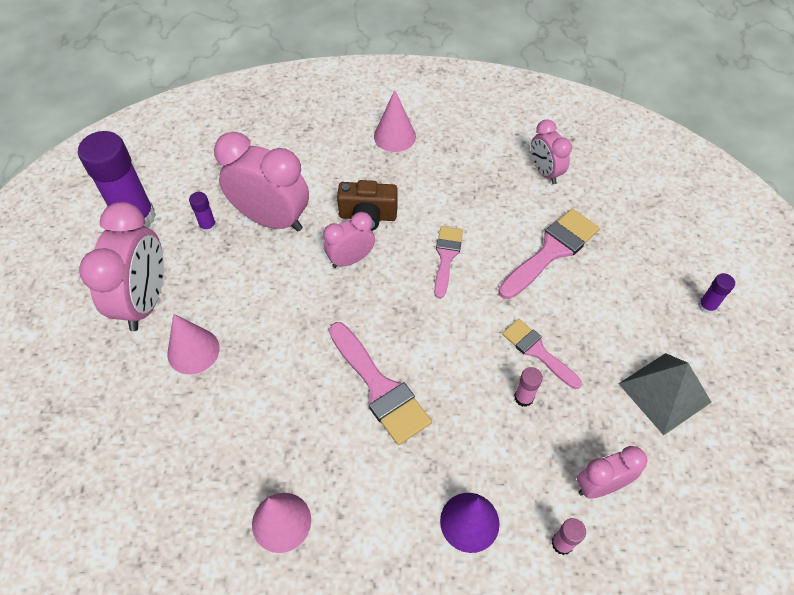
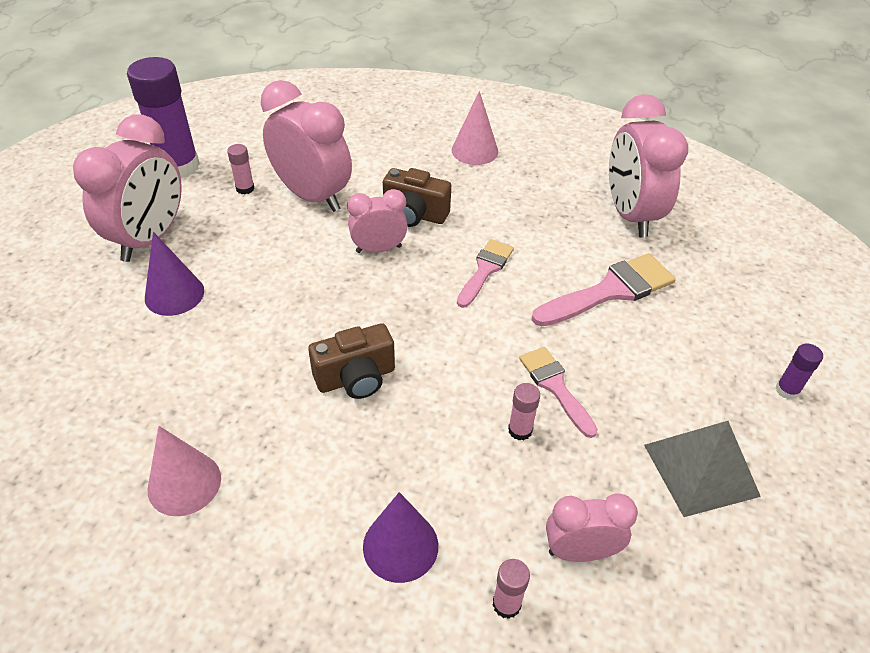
camera: 15 degrees right, 10 degrees down
pink cone [167,314,220,375] -> purple cone [145,232,204,316]
purple glue stick [189,192,216,233] -> pink glue stick [227,144,254,194]
pink brush [329,322,432,445] -> brown camera [308,323,395,399]
pink clock [531,119,572,184] -> pink clock [609,94,688,237], size x1.76

